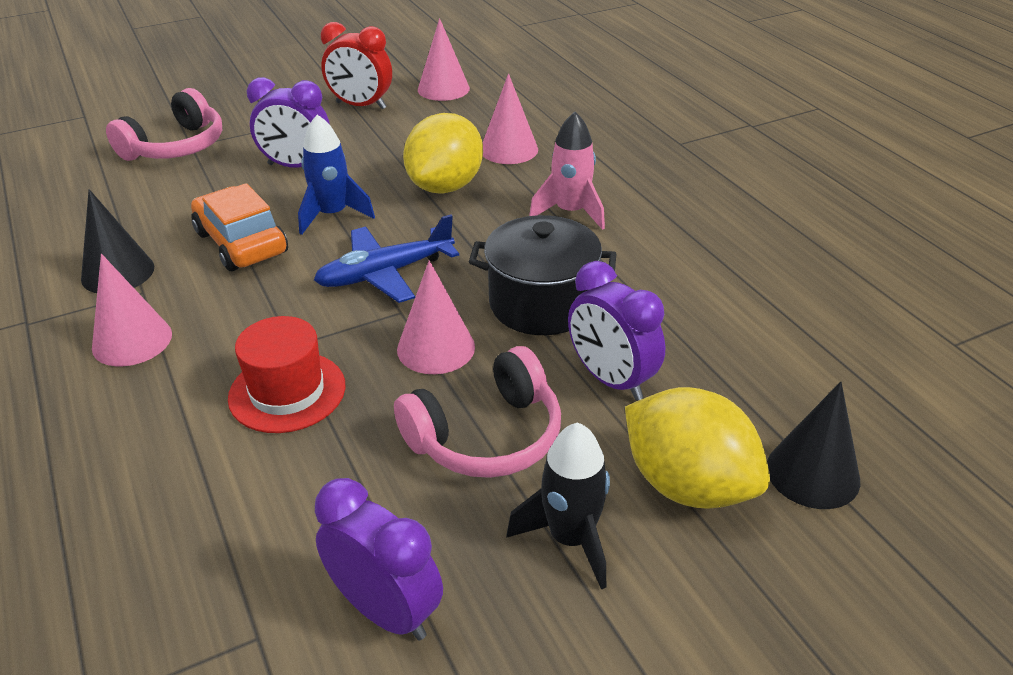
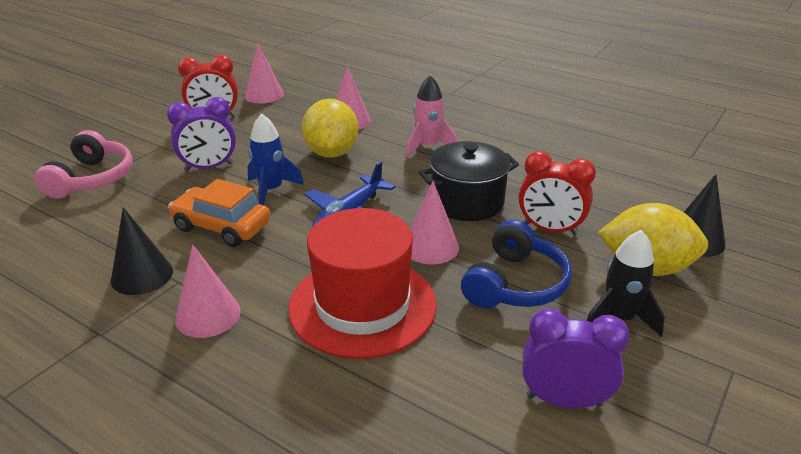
camera: 30 degrees left, 5 degrees down
red hat [228,316,345,433] -> red hat [288,208,437,359], size x1.66
pink headphones [394,346,561,478] -> blue headphones [461,220,572,308]
purple clock [568,261,665,400] -> red clock [519,151,596,235]

